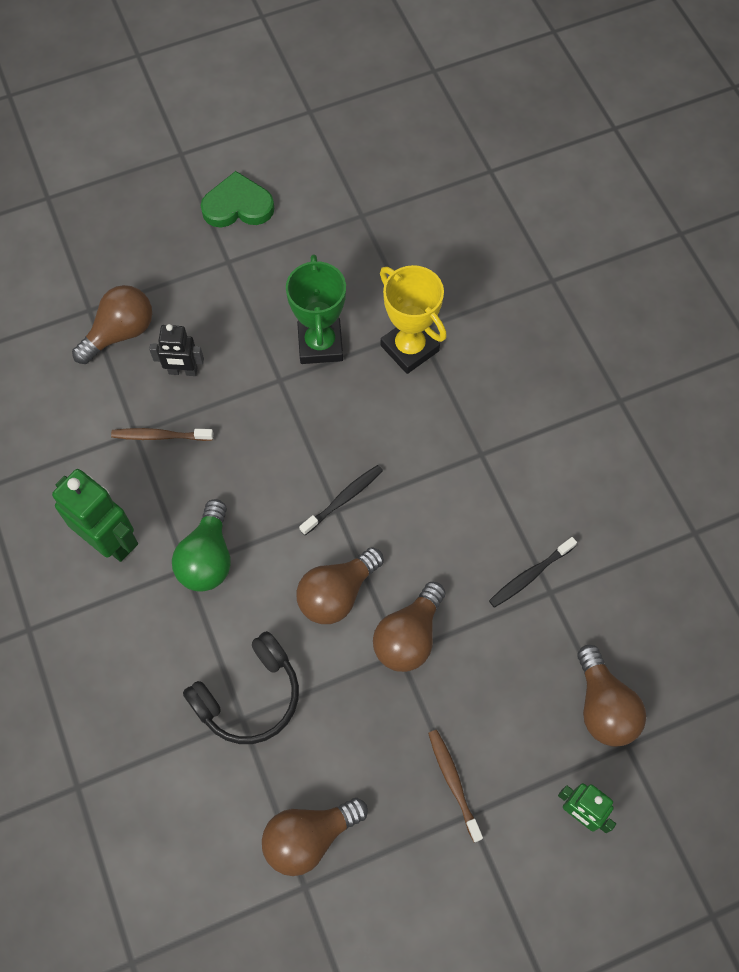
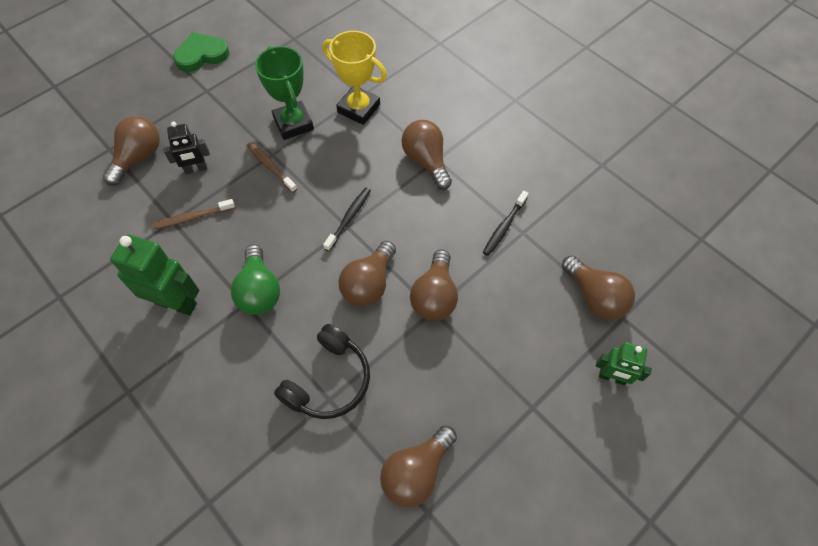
camera: 20 degrees left, 5 degrees down
brown toothbrush [428,730,483,842] -> brown toothbrush moved to [247,142,297,193]
none -> brown light bulb [401,120,452,190]

